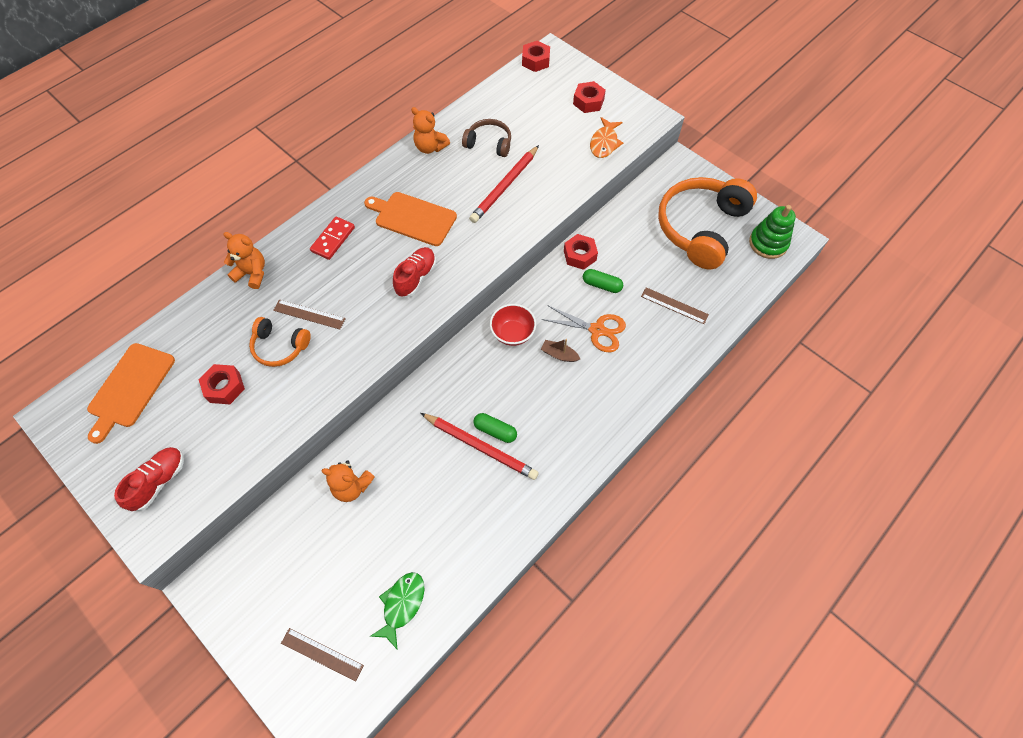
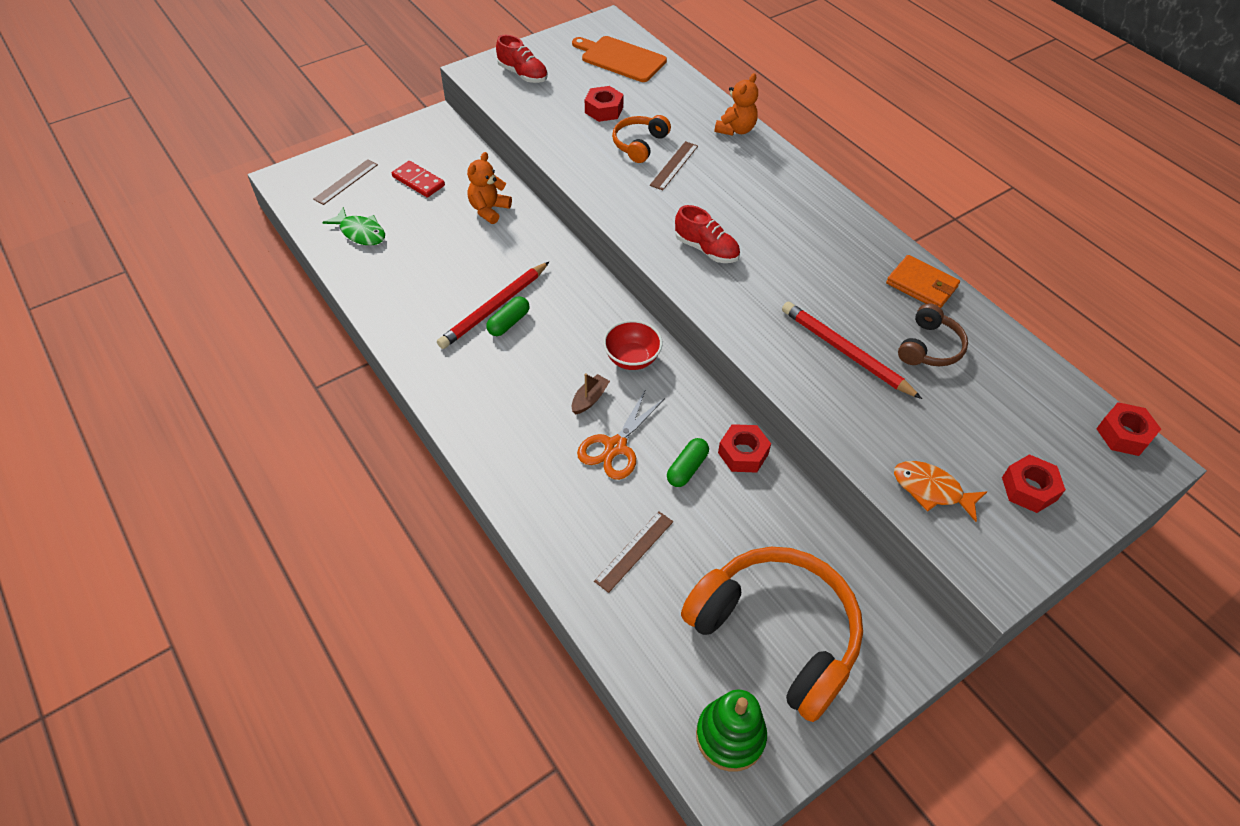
camera: 100 degrees right, 10 degrees down
red domino [310,216,355,260] -> red domino moved to [392,161,445,197]
orange cutting board [364,192,457,246] -> none
orange teddy bear [411,107,450,154] -> orange wallet [886,255,960,308]

